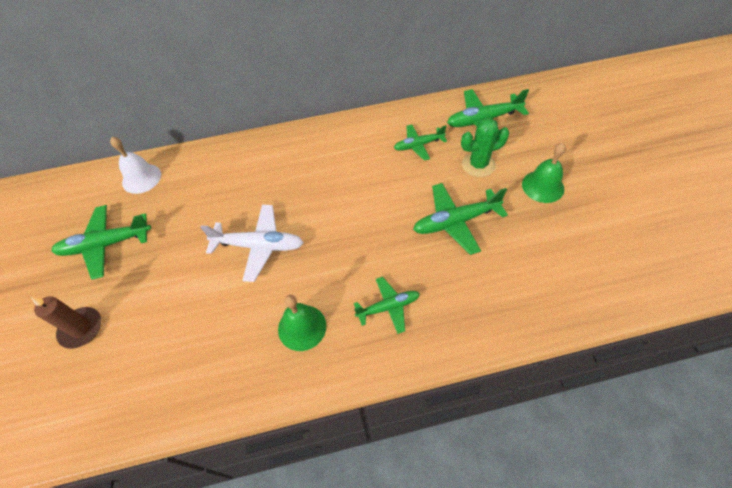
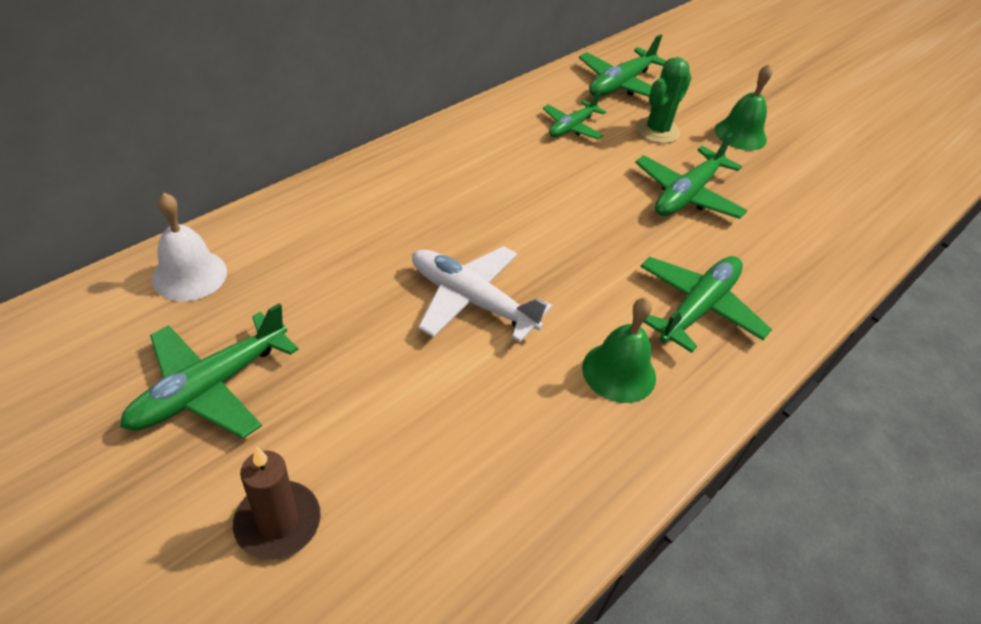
camera: 40 degrees left, 10 degrees down
white plane [200,205,304,282] -> white plane turned 120 degrees counterclockwise [412,246,552,342]
green plane [354,277,420,334] -> green plane [640,256,772,353], size x1.56

